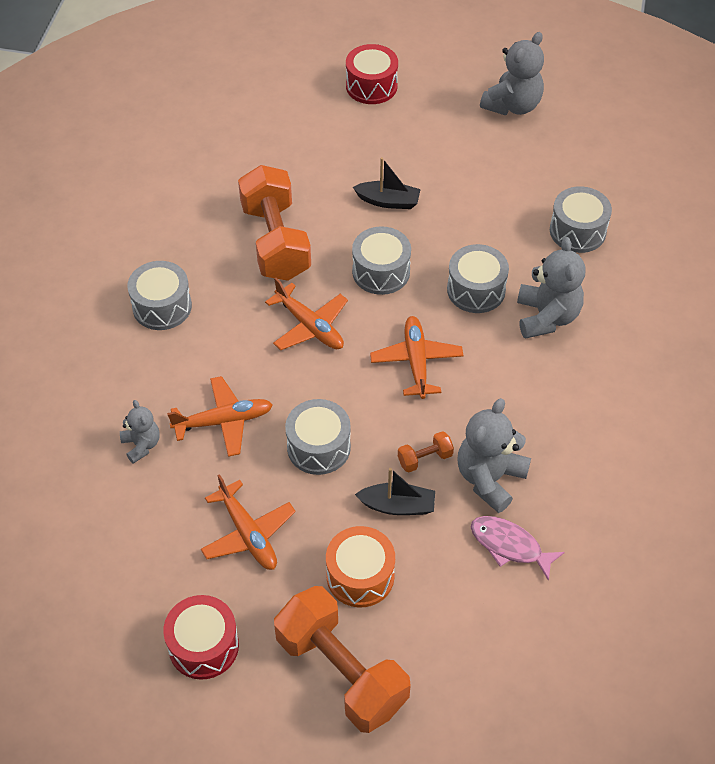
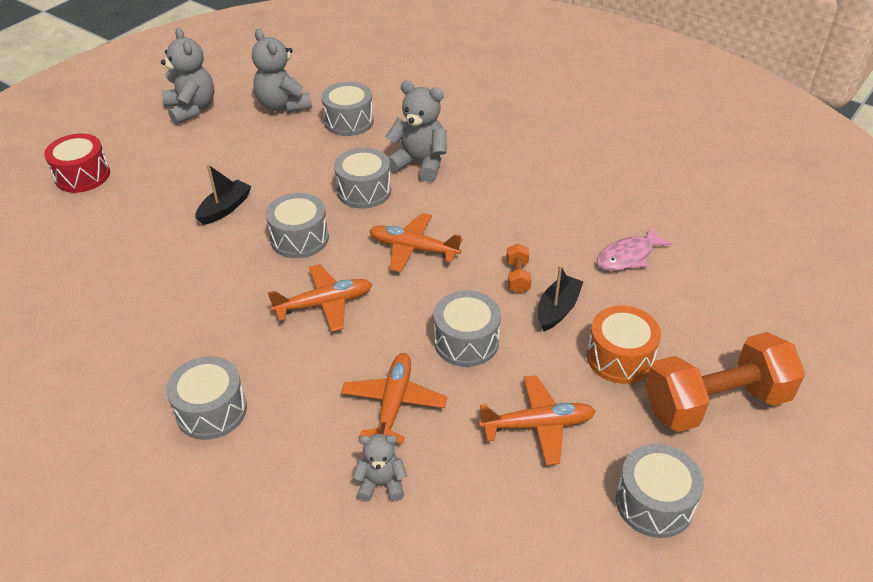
camera: 65 degrees left, 10 degrees down
red drum [163,595,239,680] -> grey drum [616,444,704,538]
orange dumbbell [238,165,311,281] -> none
grey teddy bear [457,398,531,513] -> grey teddy bear moved to [252,29,312,113]

